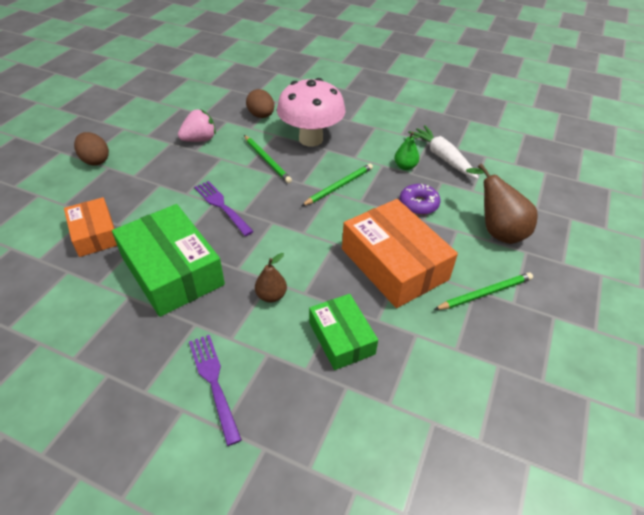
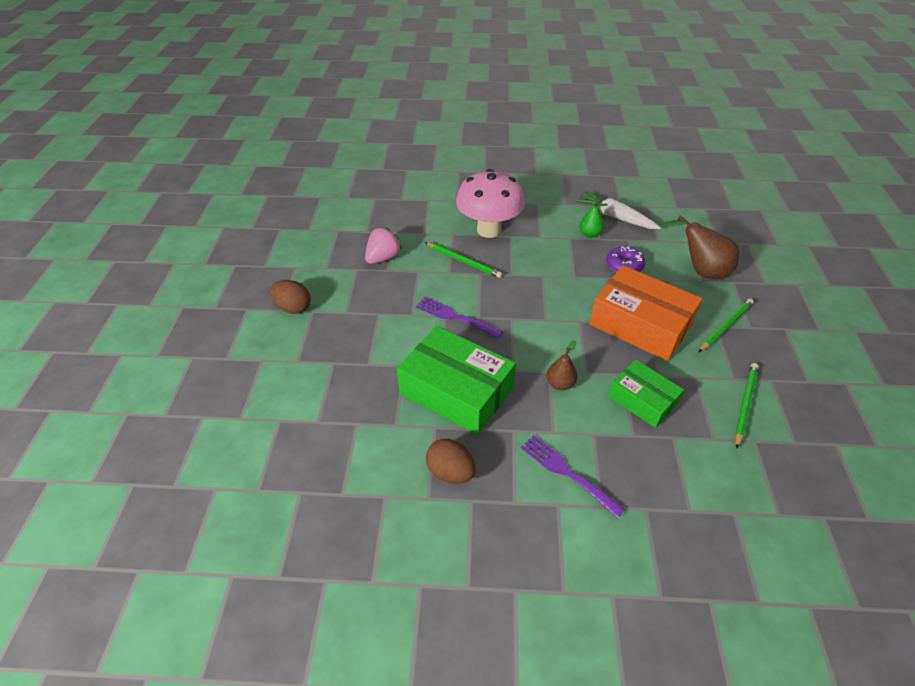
camera: 20 degrees left, 0 degrees up
orange box [64,197,117,257] -> none
brown egg [246,89,274,118] -> brown egg moved to [426,439,476,484]
green pencil [302,164,373,206] -> green pencil moved to [735,363,759,449]

